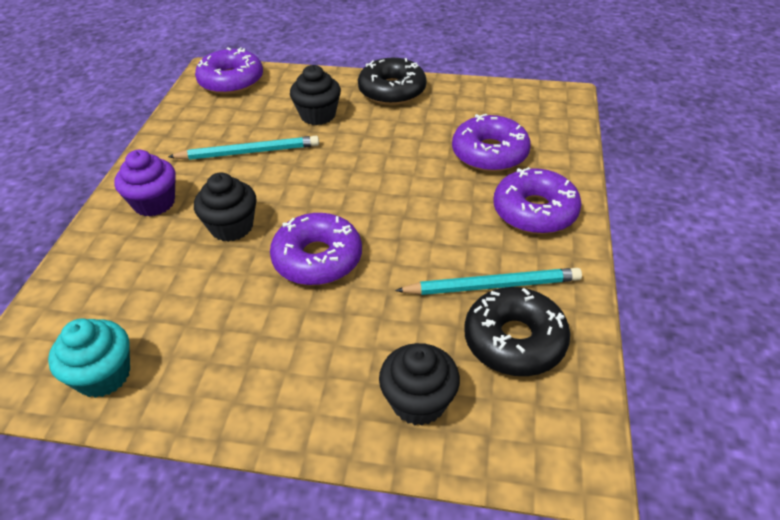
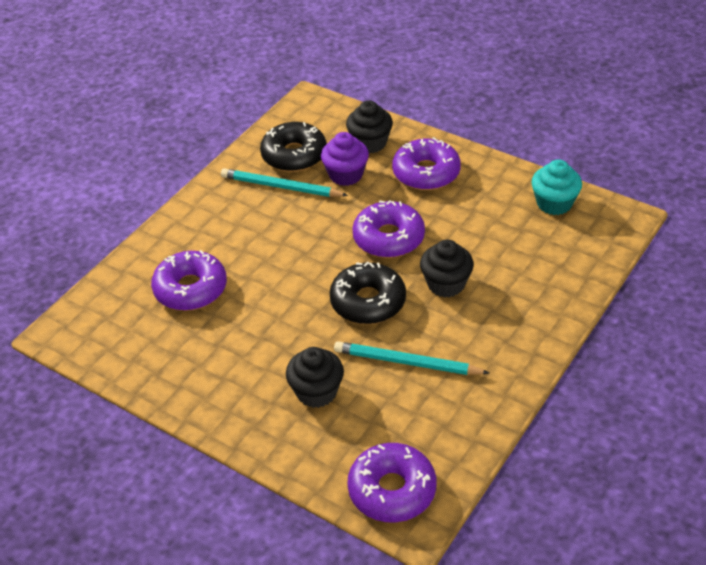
camera: 155 degrees left, 0 degrees up
purple cupcake [114,150,176,217] -> purple cupcake moved to [321,132,369,186]
black donut [358,58,426,105] -> black donut moved to [329,262,406,324]
purple donut [494,167,582,234] -> purple donut moved to [392,137,461,190]

